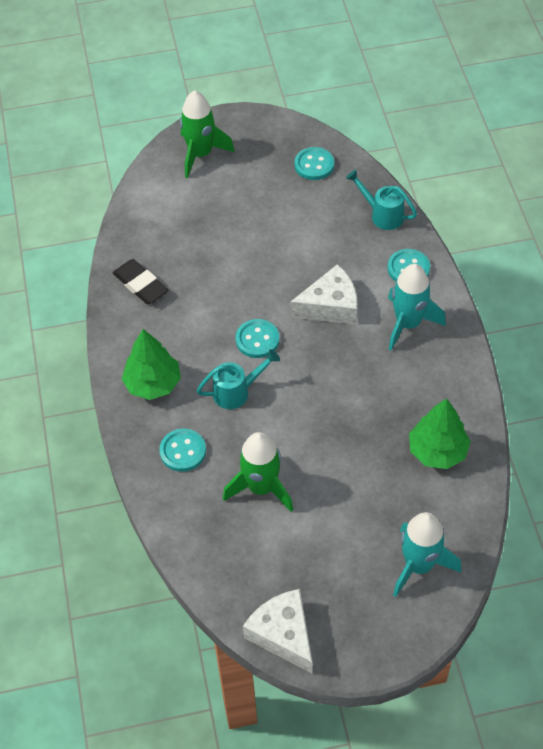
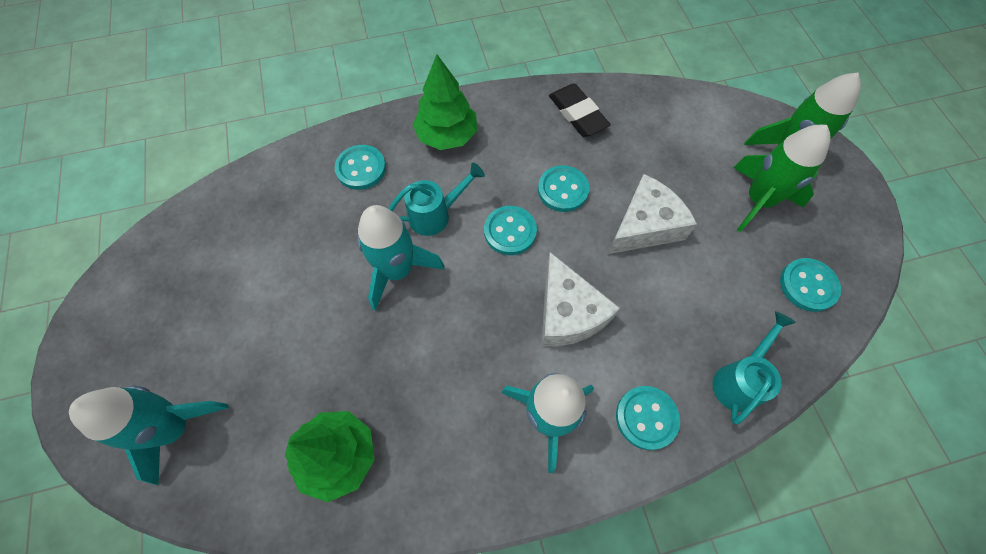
camera: 85 degrees right, 10 degrees up
black eraser [113,259,168,304] -> black eraser turned 75 degrees counterclockwise [549,84,611,137]
turquoise watering can [197,349,280,409] -> turquoise watering can turned 90 degrees counterclockwise [388,163,485,236]
green rocket [223,432,293,512] -> green rocket moved to [733,125,831,232]
white cheese [243,589,312,673] -> white cheese moved to [608,174,697,254]
none -> turquoise rocket [358,205,445,311]
none -> turquoise button [538,165,589,212]

